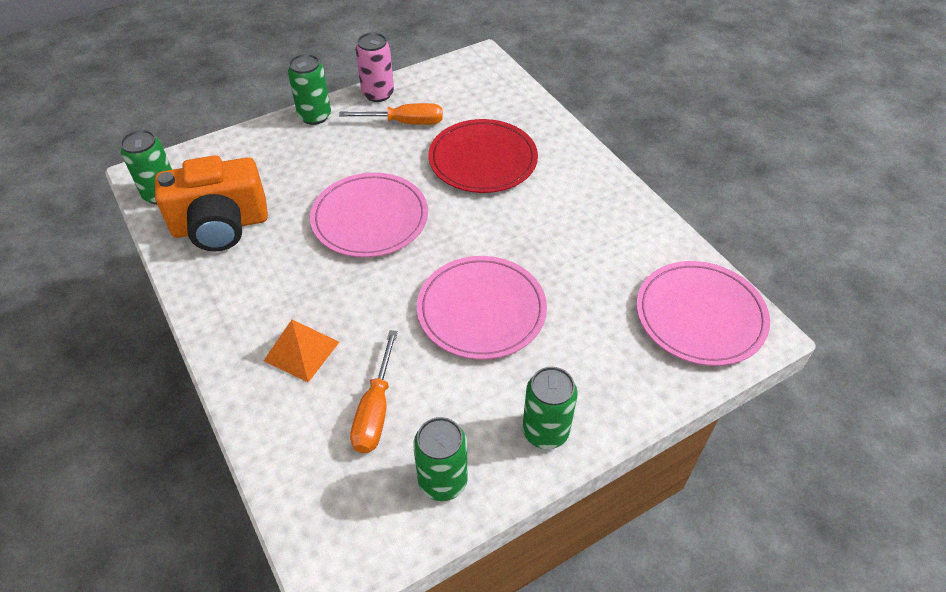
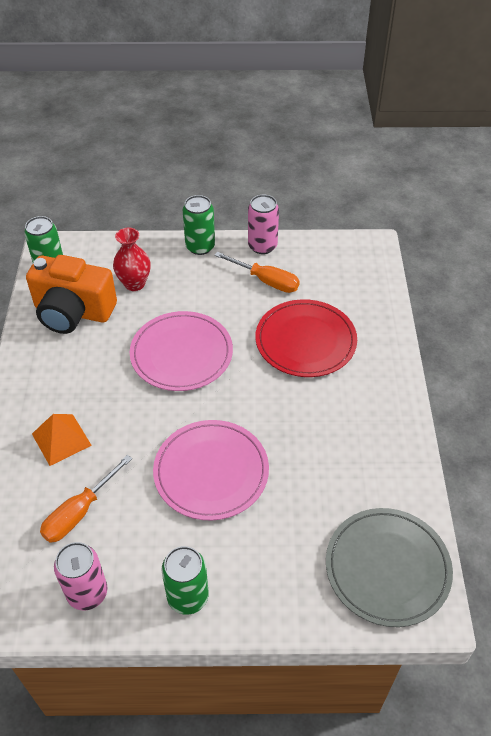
camera: 30 degrees right, 0 degrees up
green can [413,417,468,501] -> pink can [54,542,108,610]
pink plate [637,261,770,366] -> grey plate [326,508,453,627]
none -> red vase [113,228,151,291]

